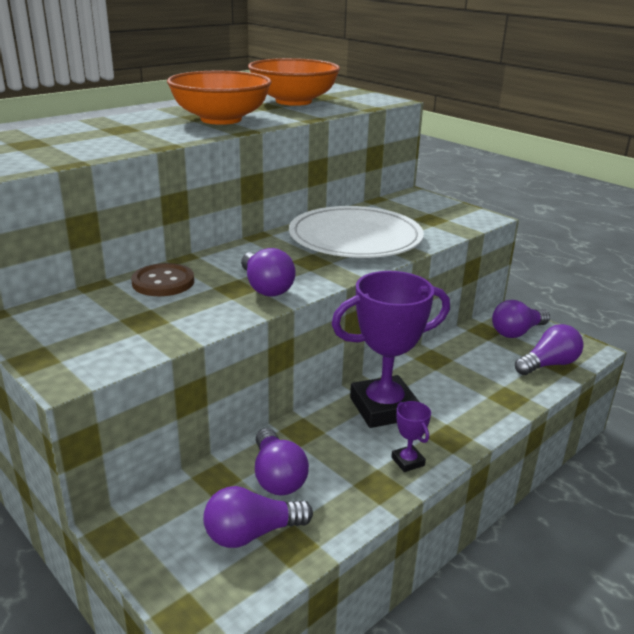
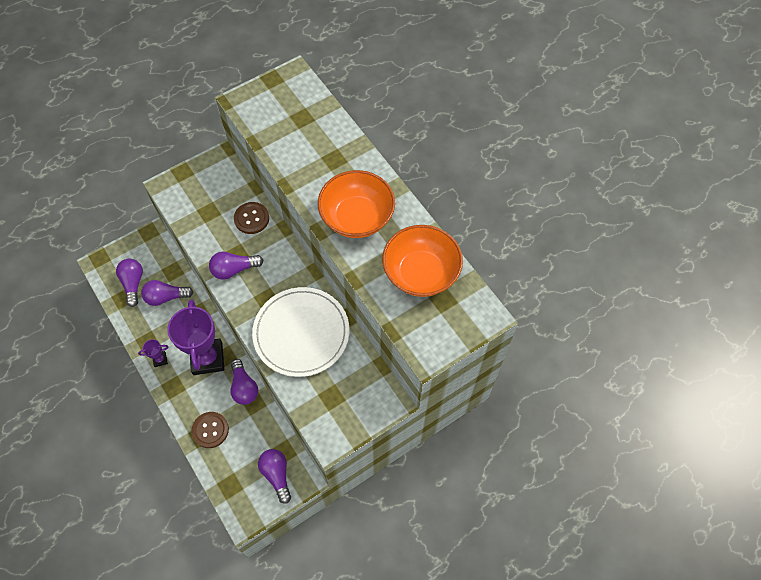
camera: 100 degrees right, 35 degrees up
purple light bulb [515,324,584,375] -> purple light bulb moved to [230,359,258,405]
none -> brown button [191,412,229,448]

